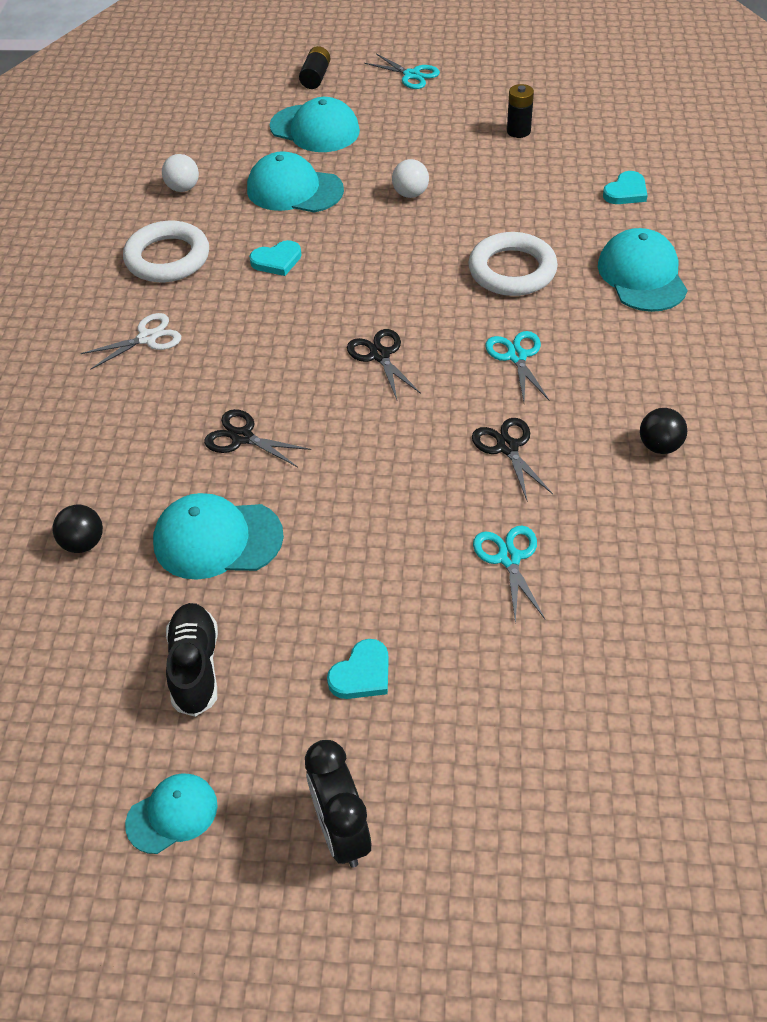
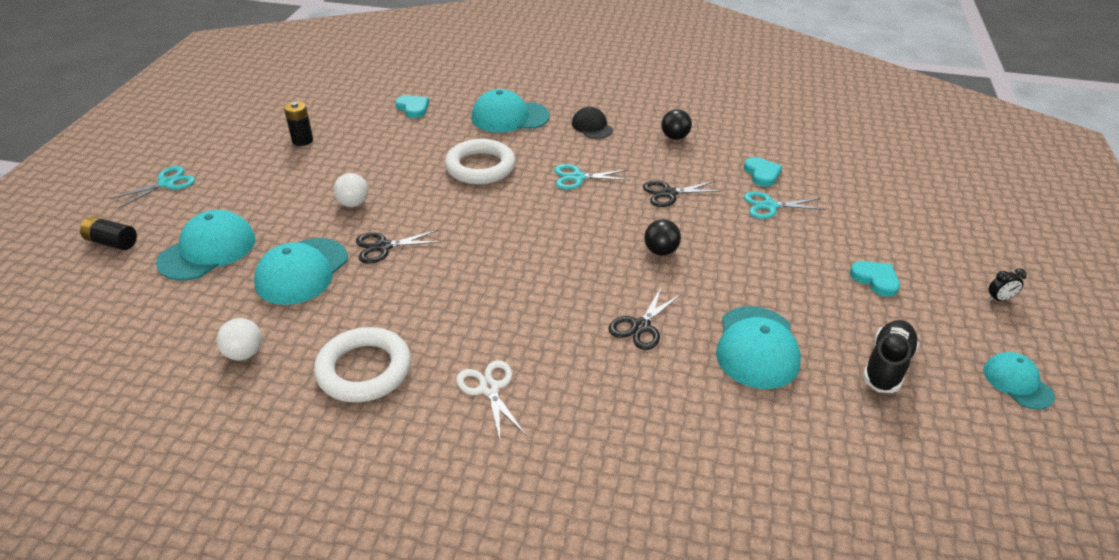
camera: 85 degrees left, 10 degrees down
black ball [52,505,103,553] -> black ball moved to [644,219,681,256]
black shoe [166,603,218,717] -> black shoe turned 120 degrees clockwise [863,320,919,393]
turquoise heart [249,240,302,276] -> turquoise heart moved to [744,157,782,186]
black clock [305,740,371,868] -> black clock [988,268,1027,301], size x0.47
black scissors [347,329,421,400] -> black scissors moved to [356,230,442,263]
none -> black cap [572,107,613,139]

